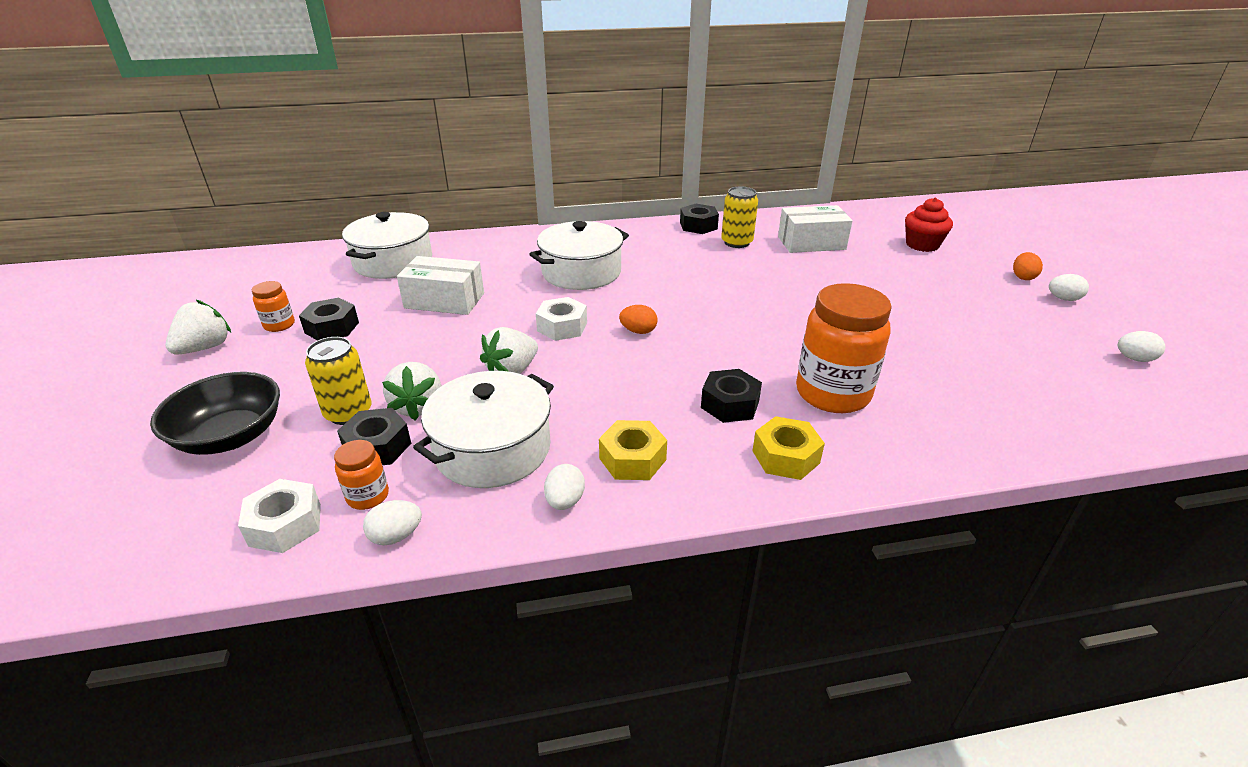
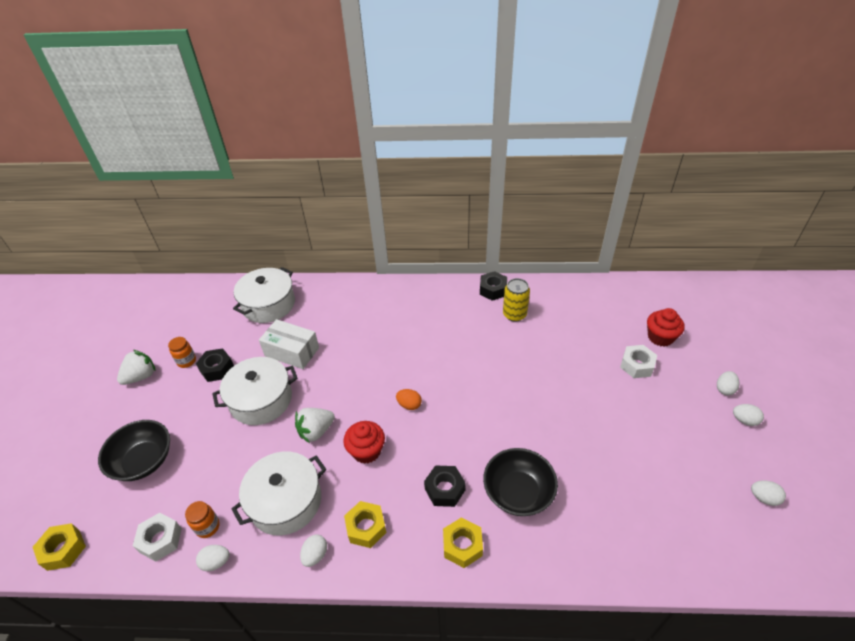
camera: 15 degrees right, 10 degrees up
yellow can [305,337,371,425] -> none
black nut [337,408,411,465] -> none
white strawberry [382,362,442,421] -> none
white pot [529,221,629,290] -> white pot moved to [212,357,298,425]
white nut [536,297,587,341] -> white nut moved to [620,345,657,378]
white box [778,205,853,253] -> none
orange jar [796,283,892,413] -> black bowl [483,448,558,516]
orange egg [1013,252,1043,280] -> white egg [717,371,739,395]
none -> yellow nut [33,523,86,571]
none -> red cupcake [343,421,385,464]

